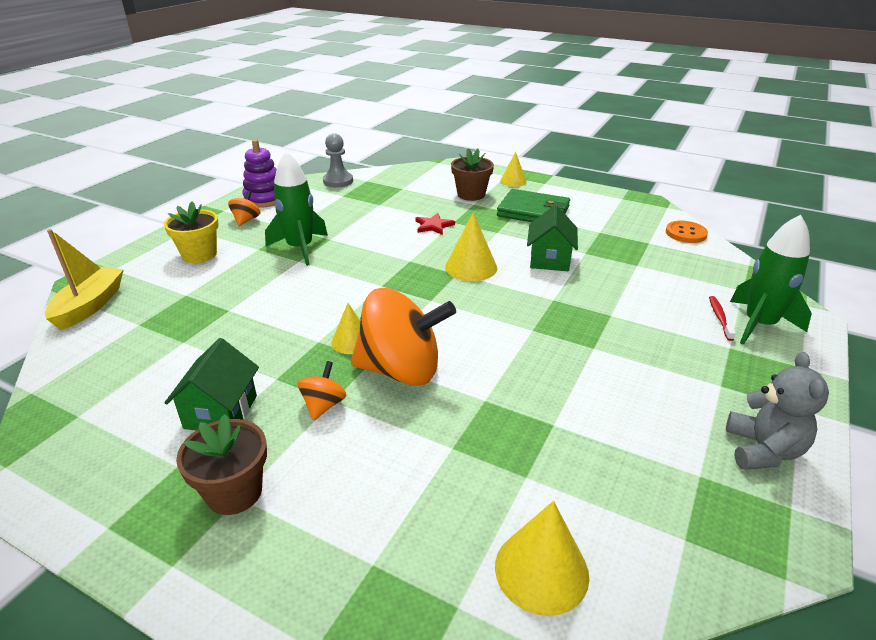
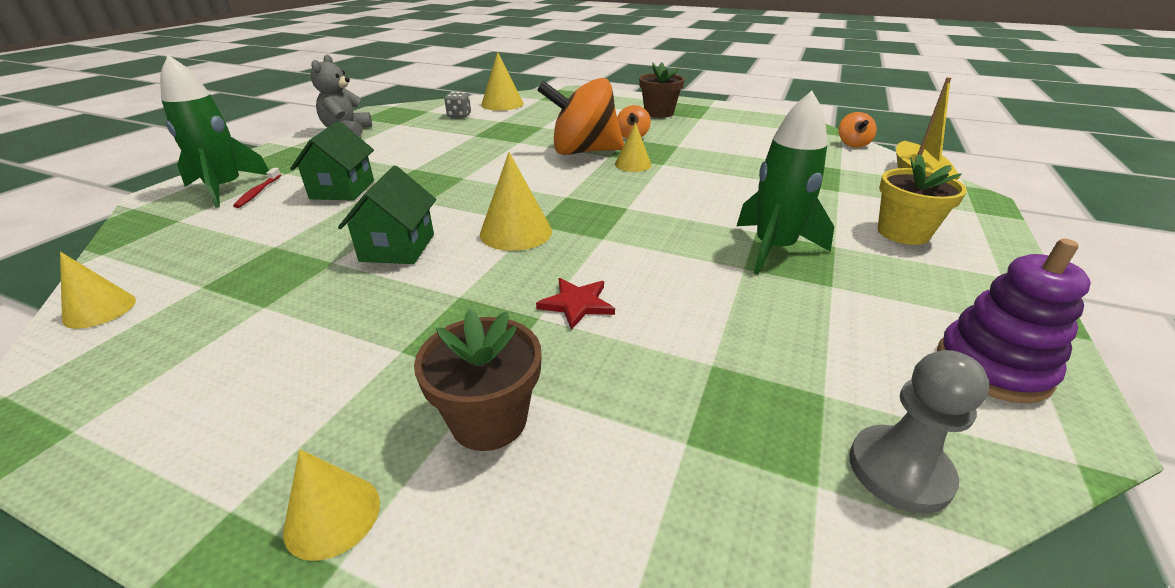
camera: 175 degrees right, 0 degrees up
green house [165,338,259,430] -> green house moved to [290,121,374,201]
orange spinning top [228,191,260,226] -> orange spinning top moved to [839,112,877,148]
green wallet [497,189,570,222] -> none
orange button [666,221,708,243] -> yellow cone [60,252,136,329]
none -> grey dice [444,92,471,118]

